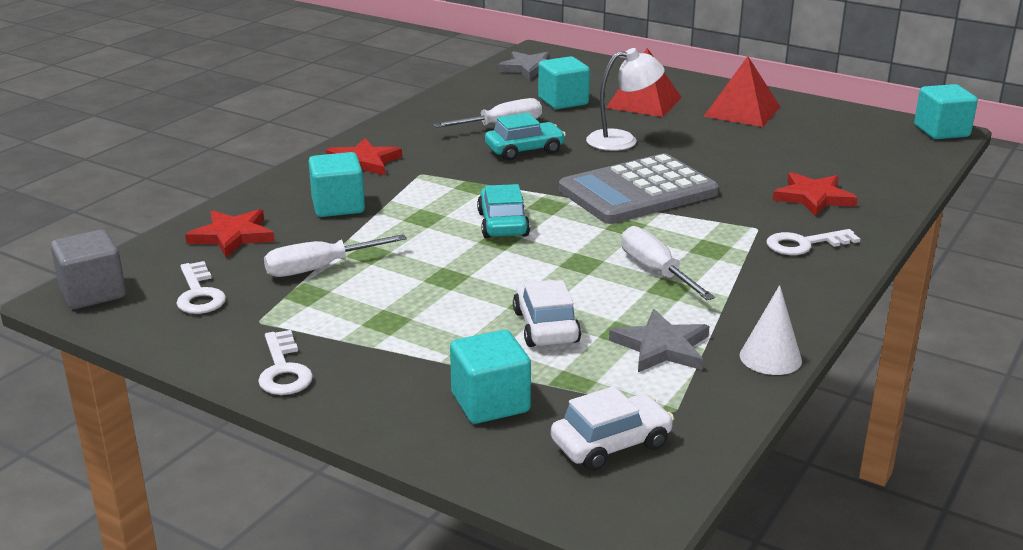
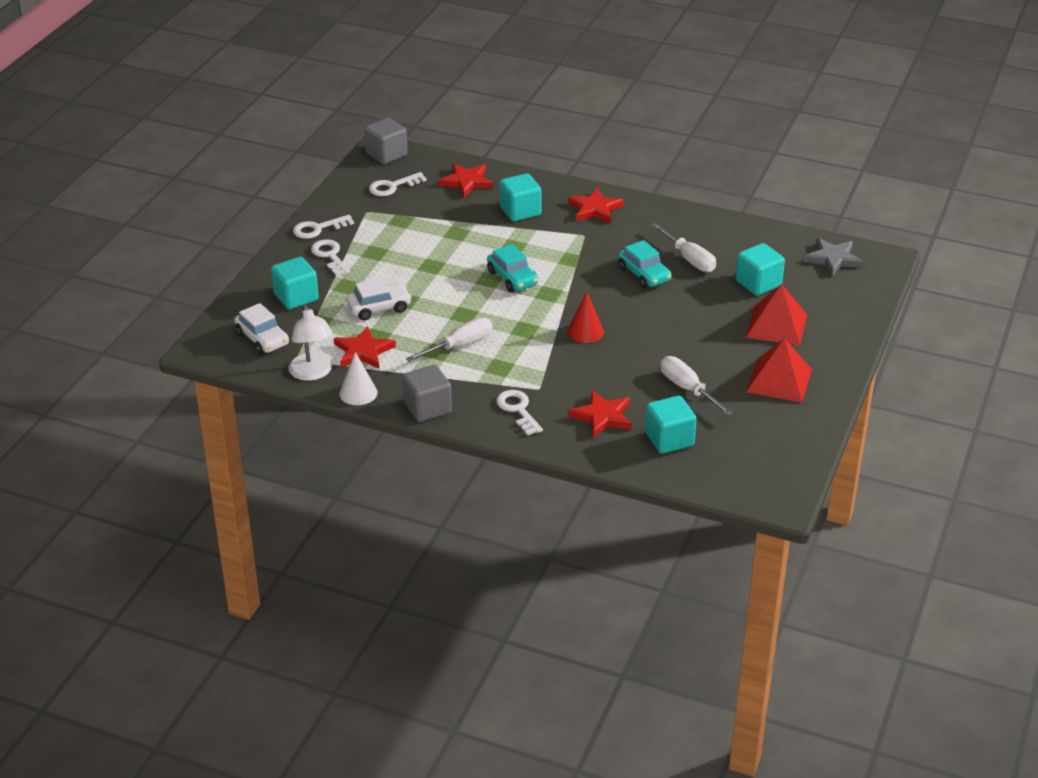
camera: 80 degrees right, 10 degrees up
white screwdriver [264,234,407,277] -> white screwdriver moved to [660,356,733,416]
turquoise car [477,184,530,238] -> turquoise car turned 75 degrees clockwise [487,244,538,293]
grey calculator [559,153,719,224] -> red cone [567,292,604,343]
white lamp [586,48,665,151] -> white lamp moved to [288,304,333,381]
grey star [609,309,709,372] -> red star [334,326,396,369]
turquoise cube [914,84,978,139] -> turquoise cube moved to [645,396,697,454]
none -> white key [311,239,350,276]
none -> grey cube [403,365,452,422]

